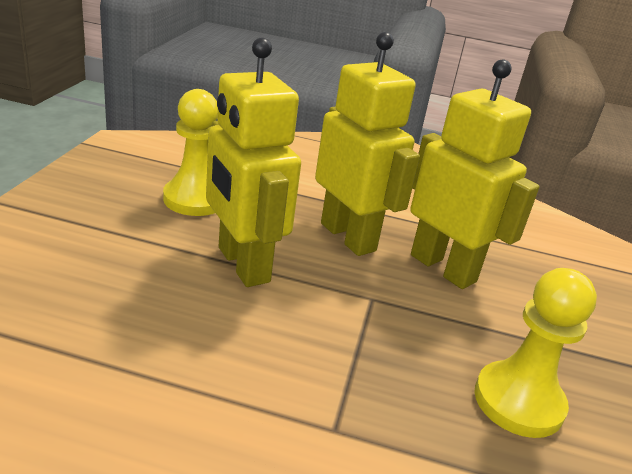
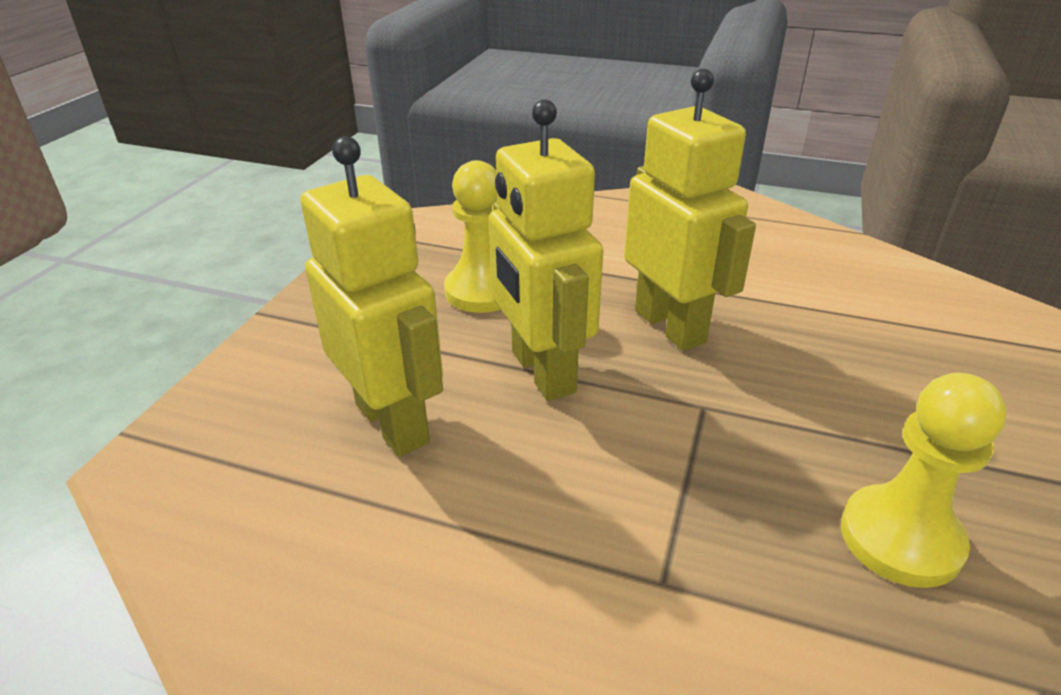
camera: 10 degrees right, 5 degrees up
yellow robot [410,59,539,289] -> yellow robot moved to [301,136,443,457]

